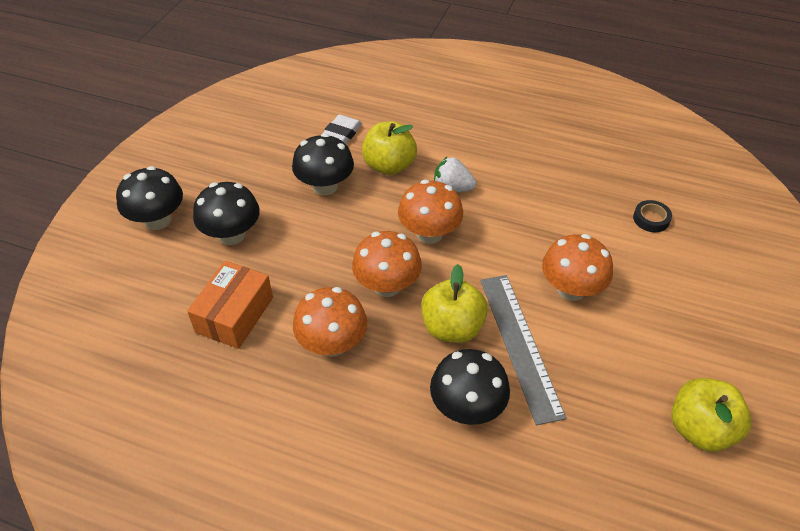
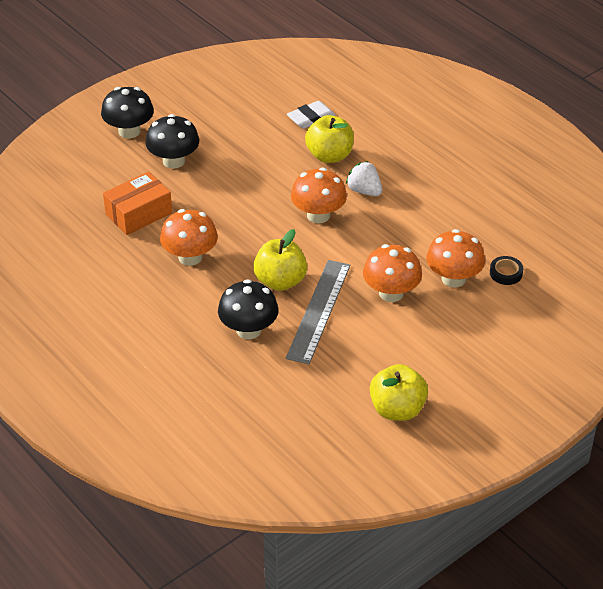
camera: 30 degrees right, 5 degrees down
black mushroom [292,133,354,195] -> none
orange mushroom [352,231,422,297] -> orange mushroom moved to [426,229,485,288]

